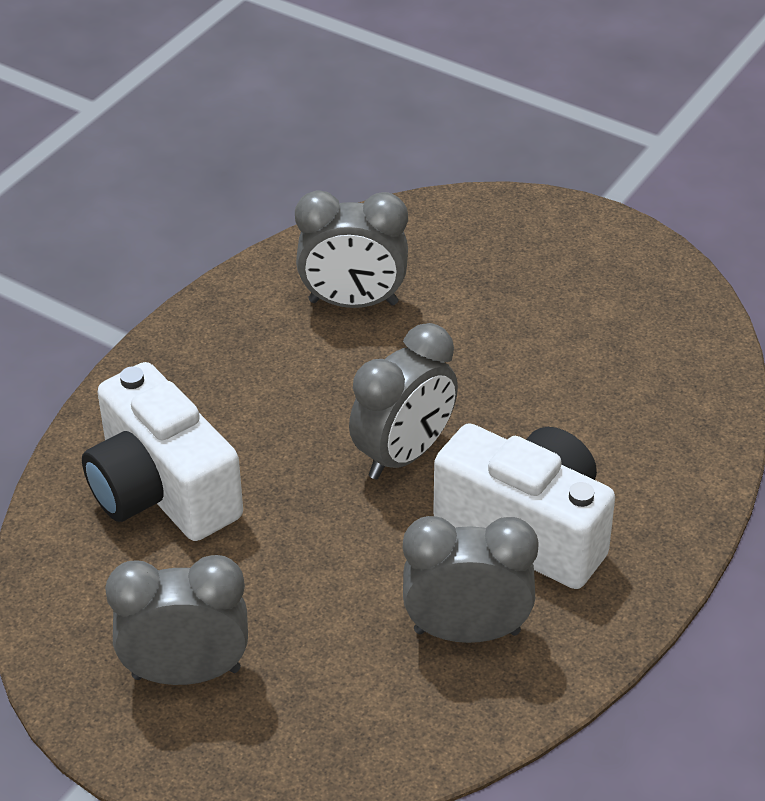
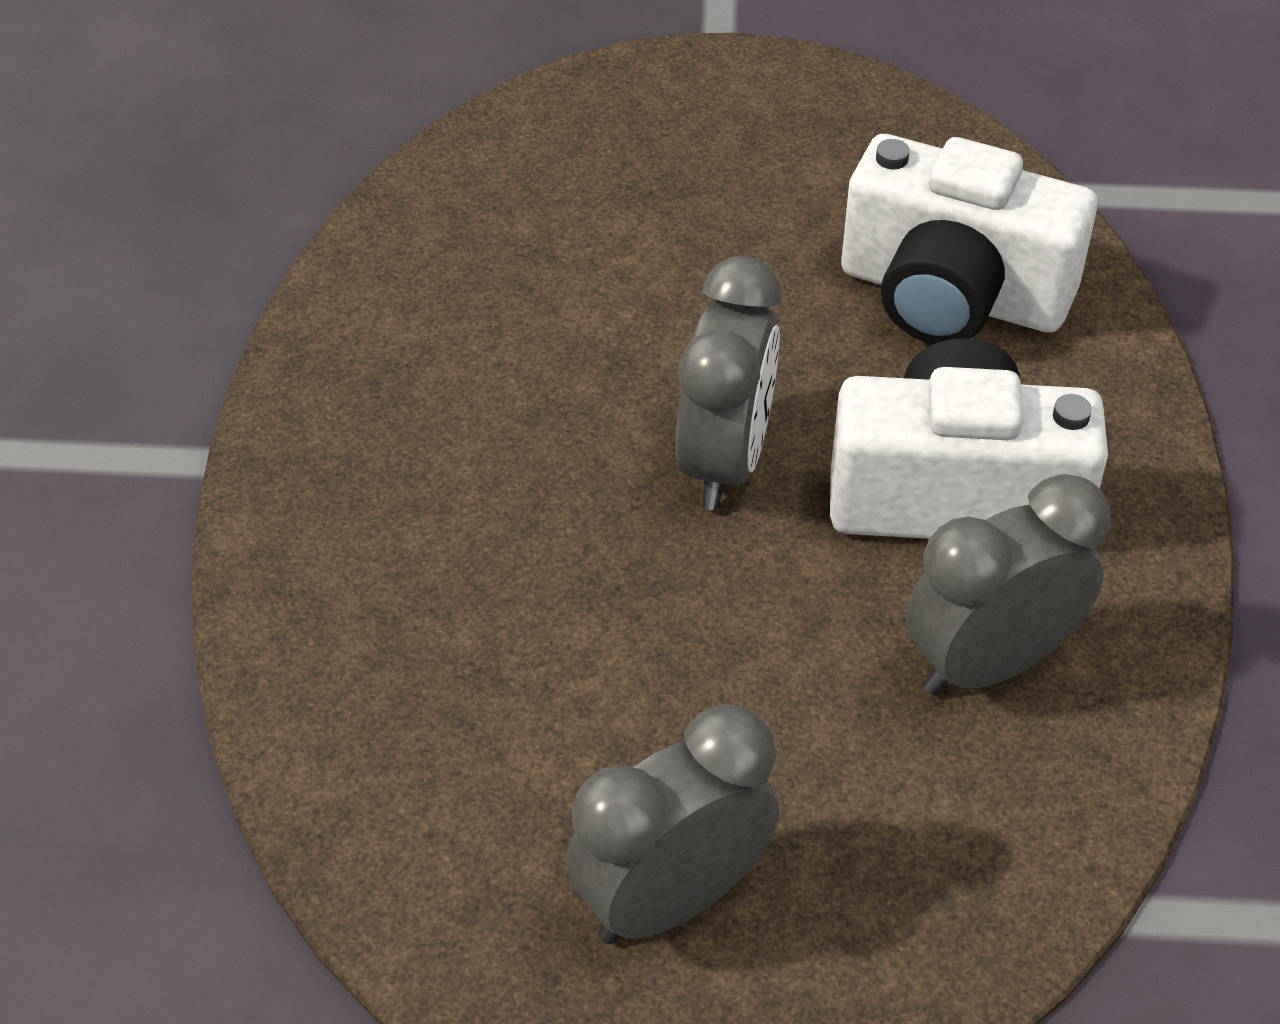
camera: 30 degrees left, 5 degrees up
white camera [82,362,243,541] -> white camera moved to [841,134,1097,344]
grey clock [295,190,408,308] -> none

